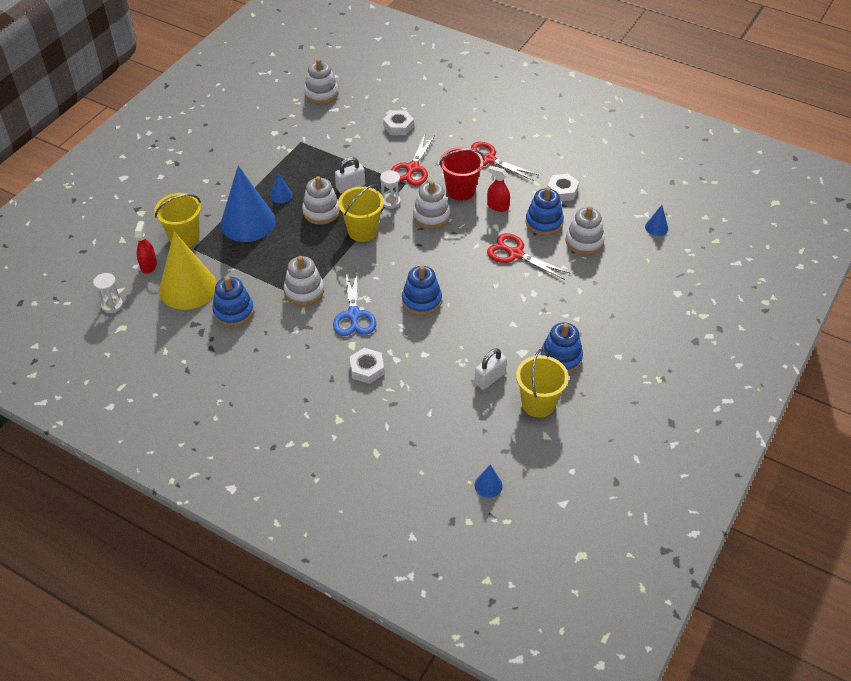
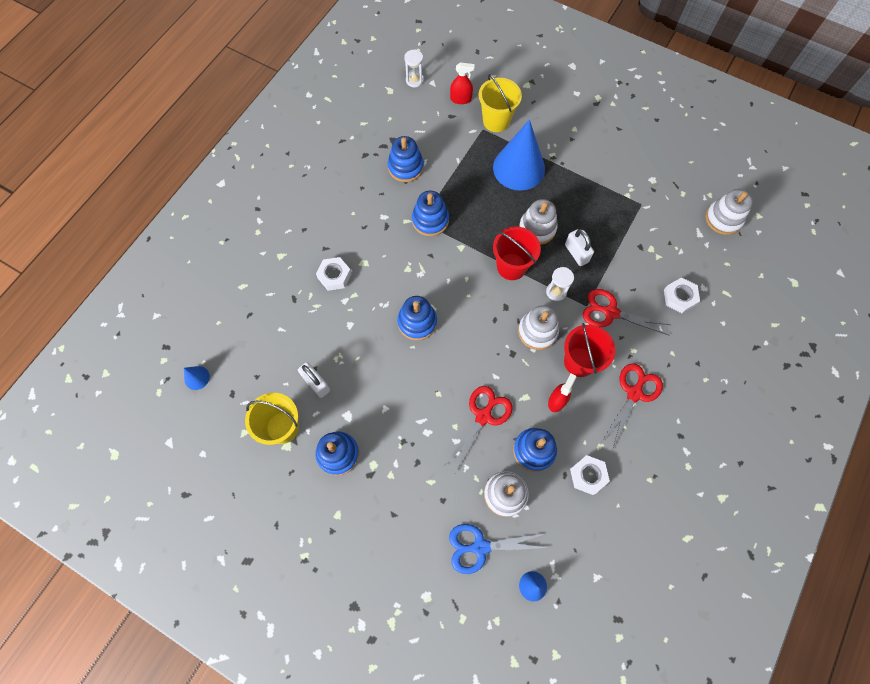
camera: 90 degrees right, 20 degrees up
yellow cone [159,232,217,310] -> none
blue cone [270,173,292,203] -> none
white stacking toy [284,256,324,306] -> blue stacking toy [412,191,449,236]
blue scissors [333,270,376,336] -> blue scissors moved to [449,524,548,574]
yellow bucket [338,184,384,242] -> red bucket [493,227,541,280]

